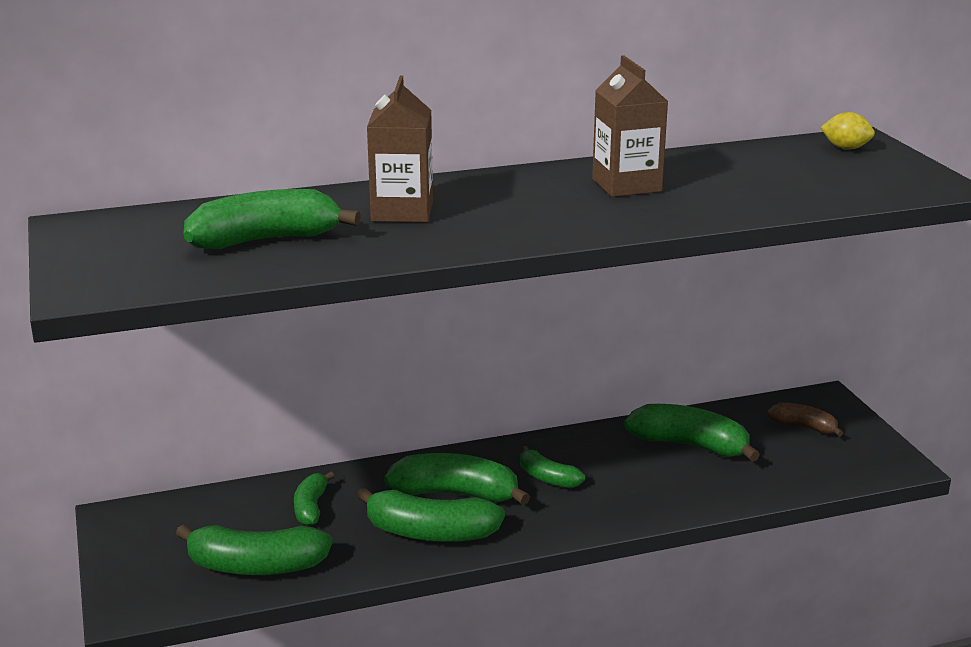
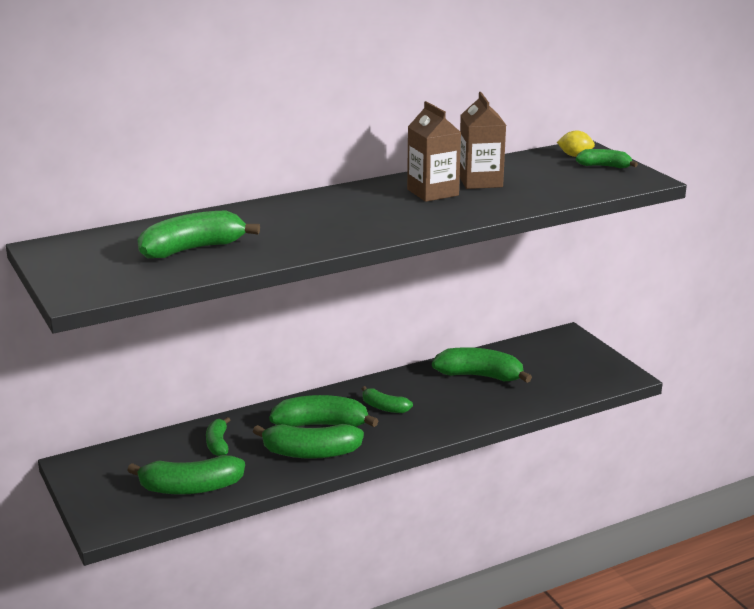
camera: 10 degrees left, 0 degrees up
brown carton [367,75,433,223] -> brown carton moved to [460,92,506,189]
brown banana [766,403,843,437] -> none
none -> green banana [576,149,638,168]

